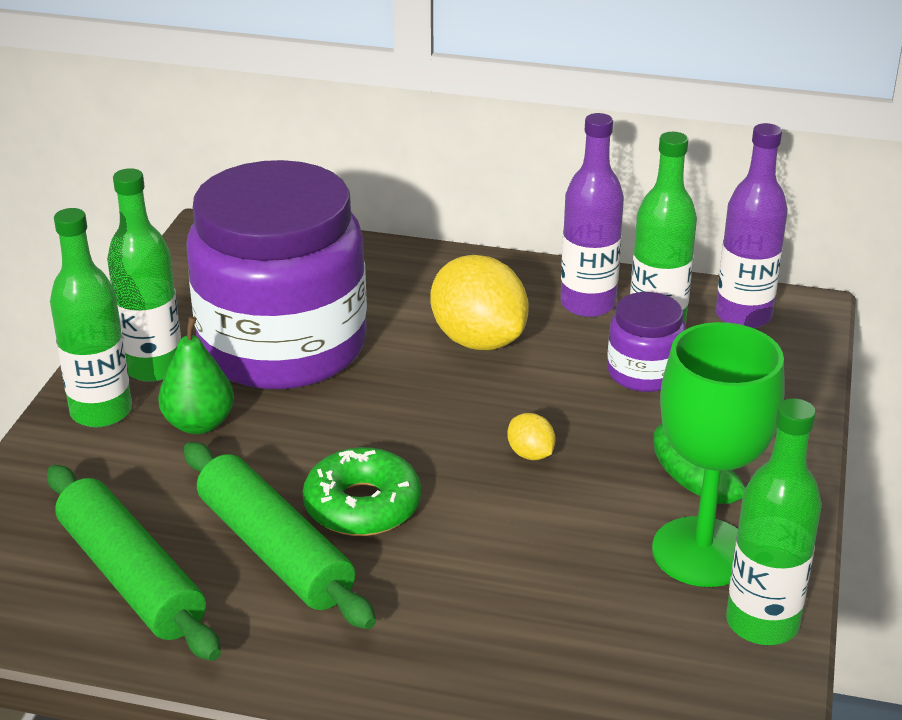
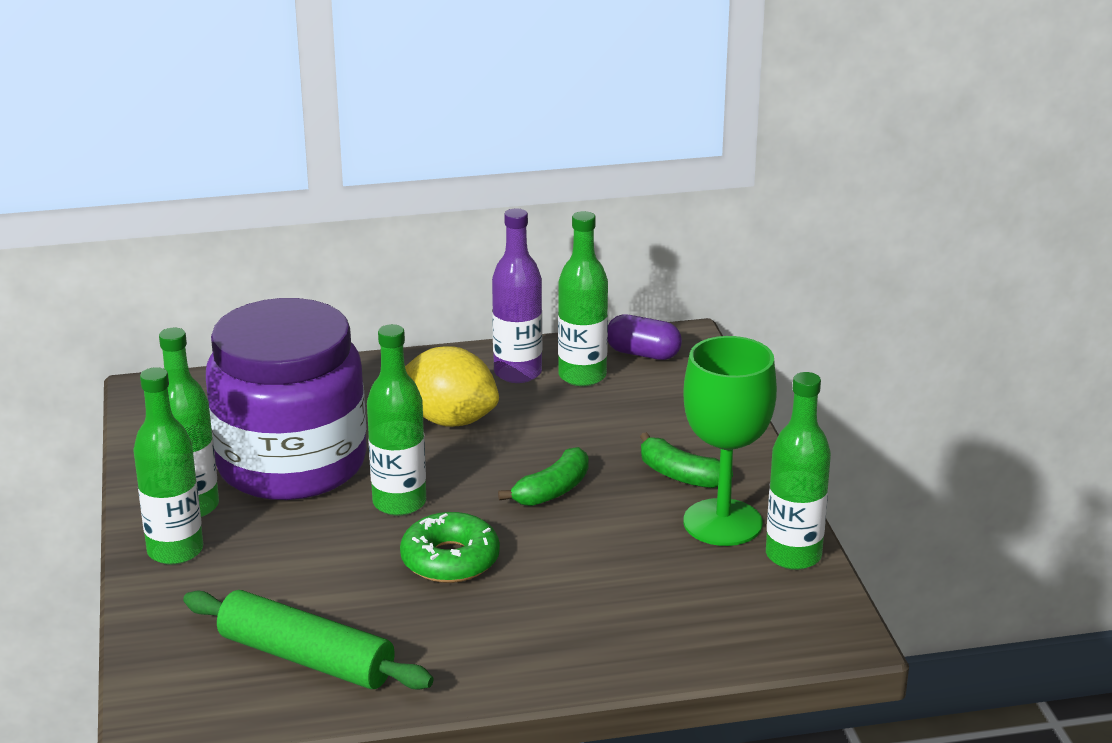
camera: 25 degrees left, 5 degrees down
green pear [158,316,234,434] -> none
green rolling pin [184,442,376,629] -> none
yellow lemon [507,413,555,460] -> green banana [498,447,588,506]
purple jar [607,292,686,392] -> none
purple bottle [716,123,788,328] -> purple capsule [608,314,682,360]
none -> green bottle [367,324,426,516]

